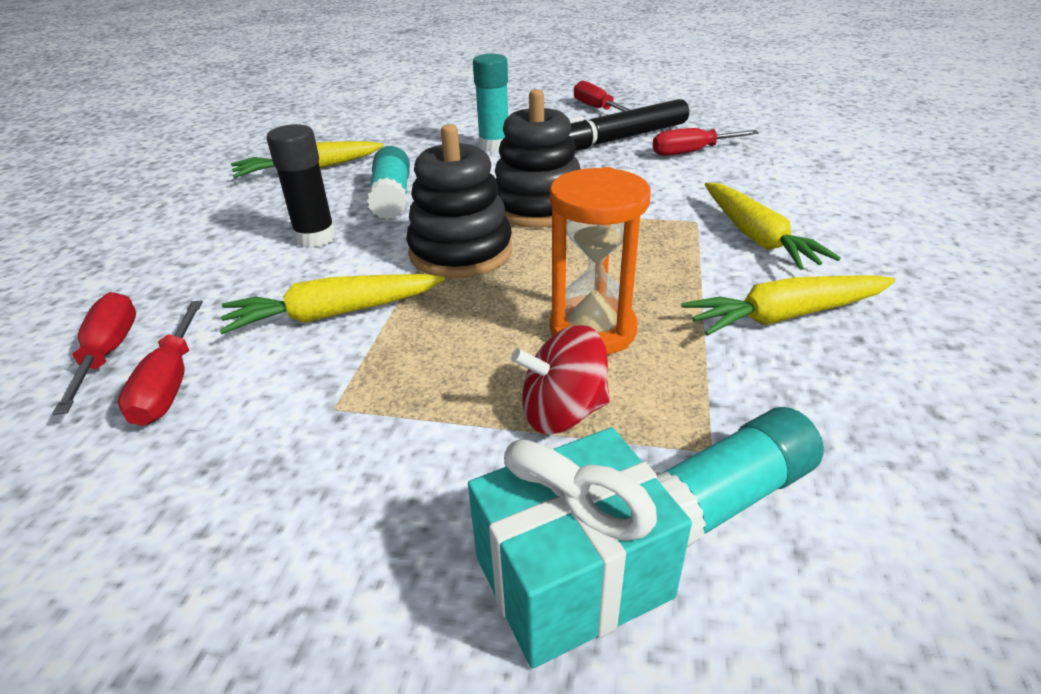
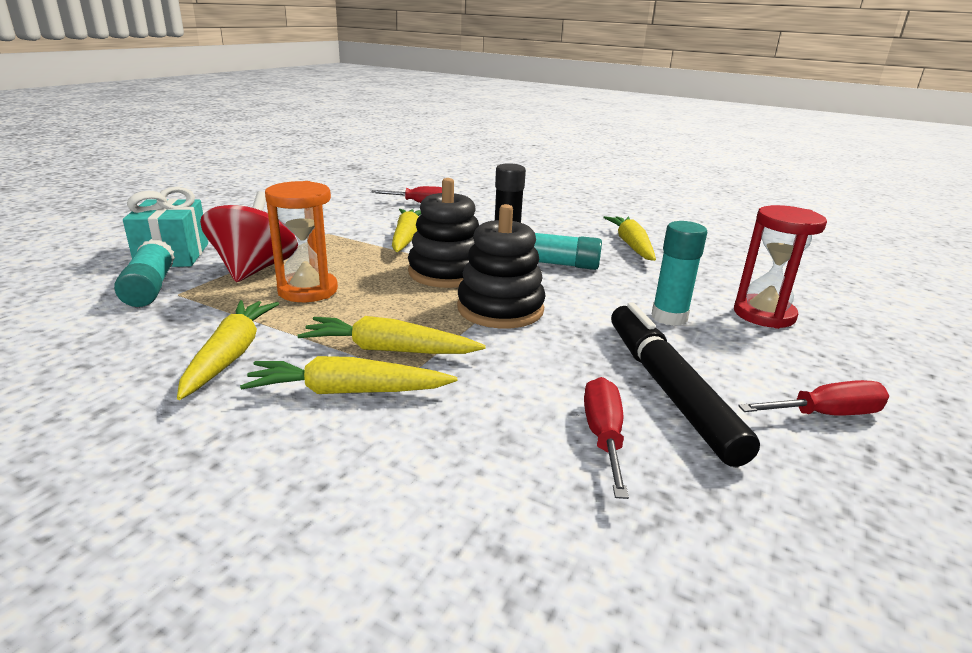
camera: 105 degrees right, 10 degrees down
red screwdriver [118,300,203,426] -> none
red spinning top [511,325,610,434] -> red spinning top [200,191,298,282], size x1.50
none -> yellow carrot [298,316,486,354]
none -> red hourglass [734,205,827,329]

